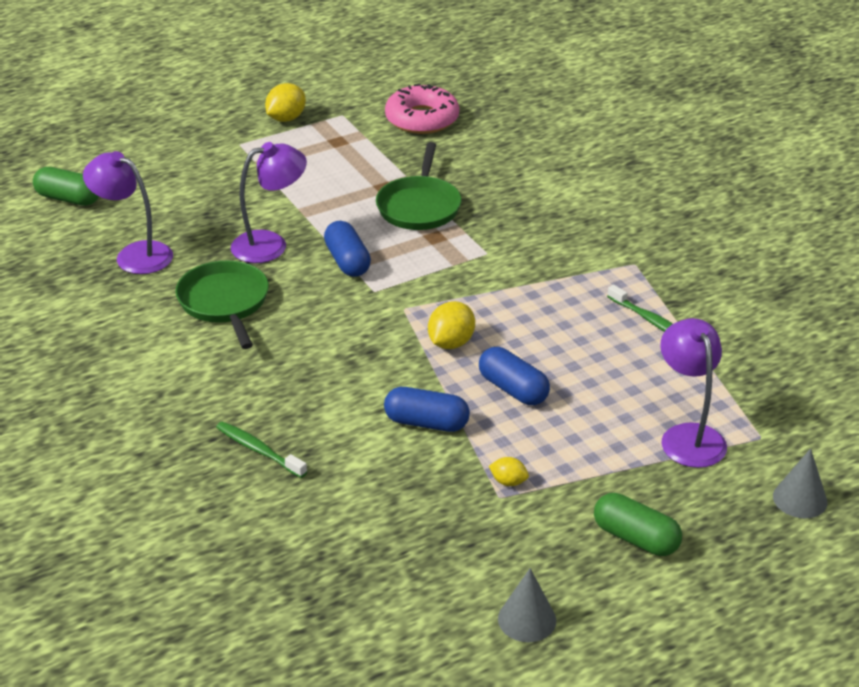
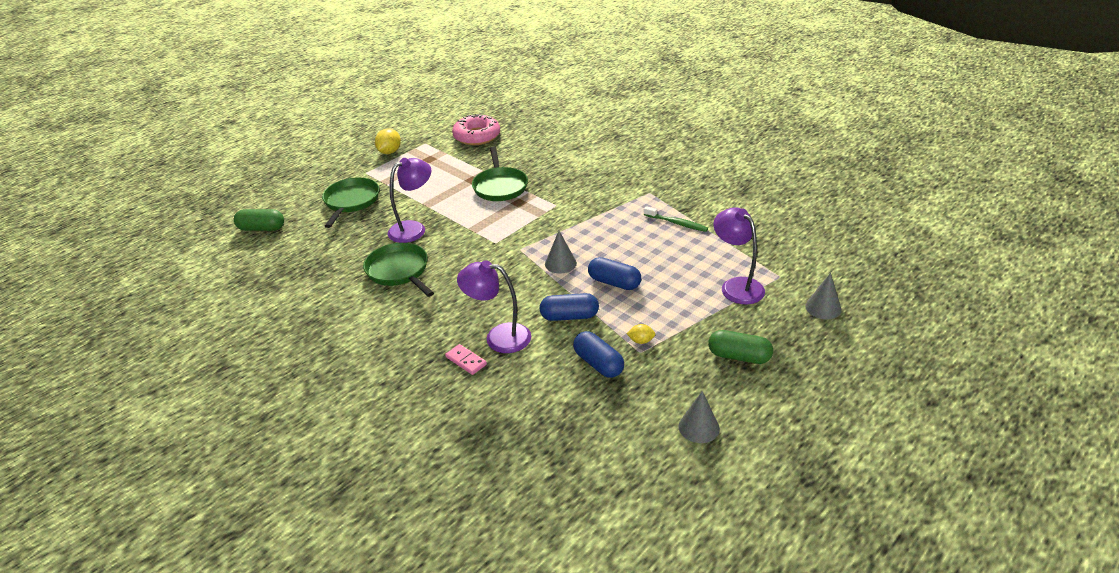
camera: 15 degrees left, 0 degrees up
purple lamp [83,151,173,274] -> purple lamp moved to [457,260,531,353]
green toothbrush [216,421,307,478] -> pink domino [445,344,487,375]
blue capsule [324,221,371,277] -> blue capsule moved to [573,331,624,378]
yellow lemon [428,301,475,349] -> grey cone [545,231,577,274]
none -> green pan [322,178,379,228]

